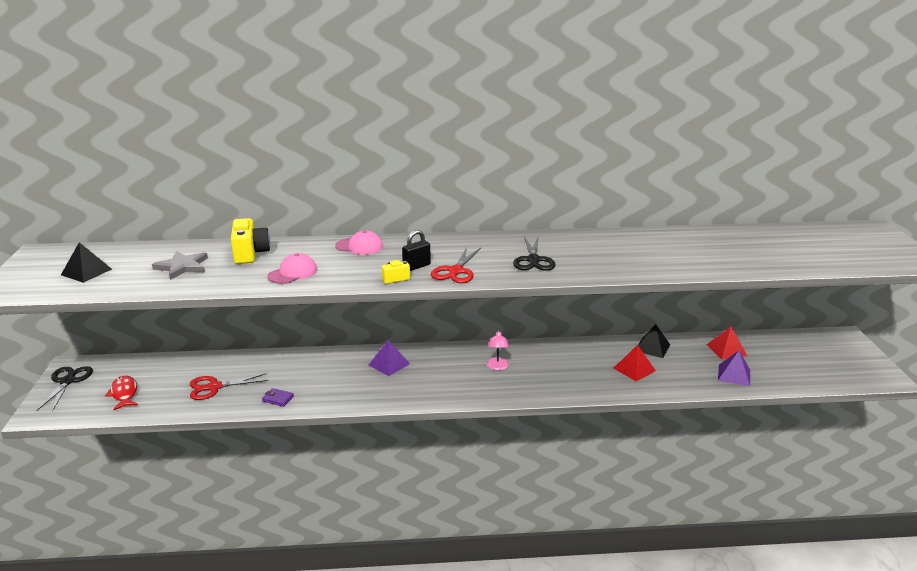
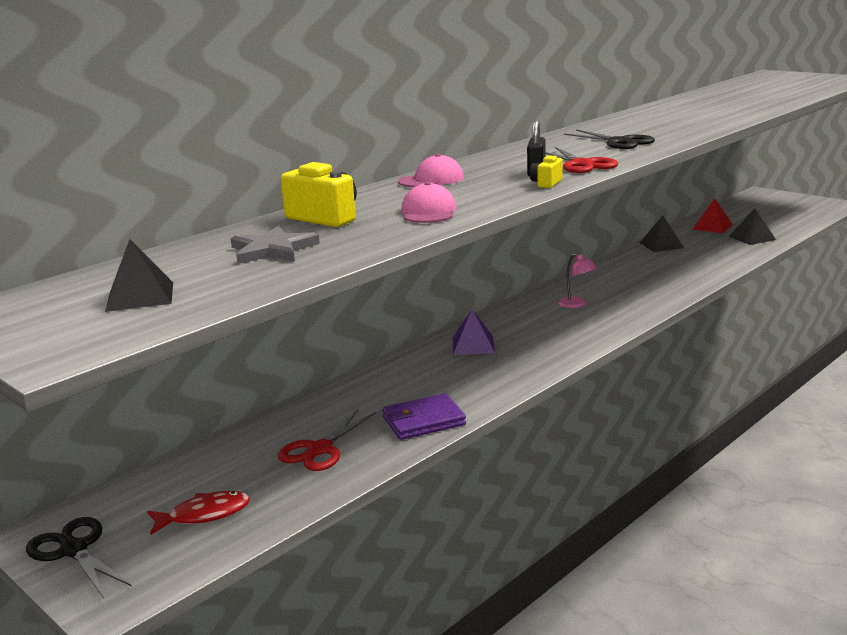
camera: 40 degrees left, 5 degrees down
red fish [105,375,138,410] -> red fish turned 135 degrees clockwise [147,491,250,535]
purple wallet [262,388,294,407] -> purple wallet [382,393,466,440], size x1.83
red pyramid [614,345,656,381] -> none
purple pyramid [718,351,750,386] -> black pyramid [728,208,776,245]

